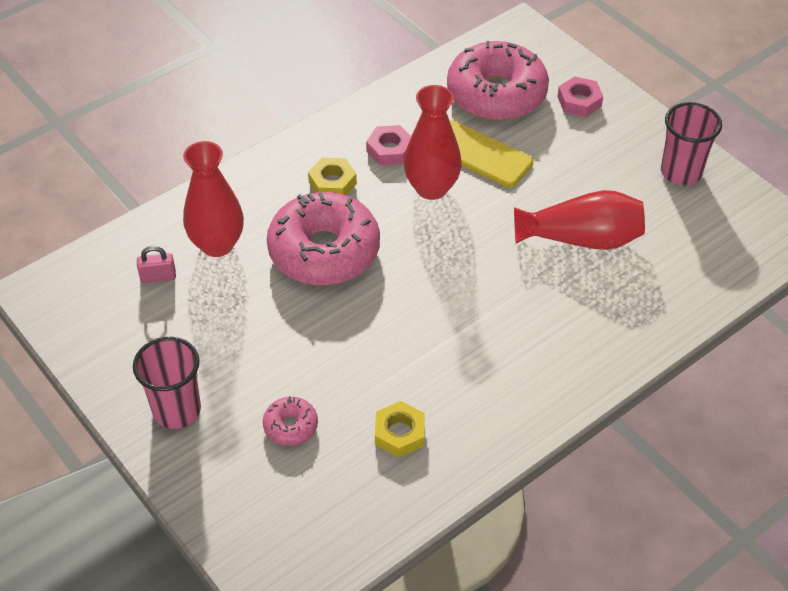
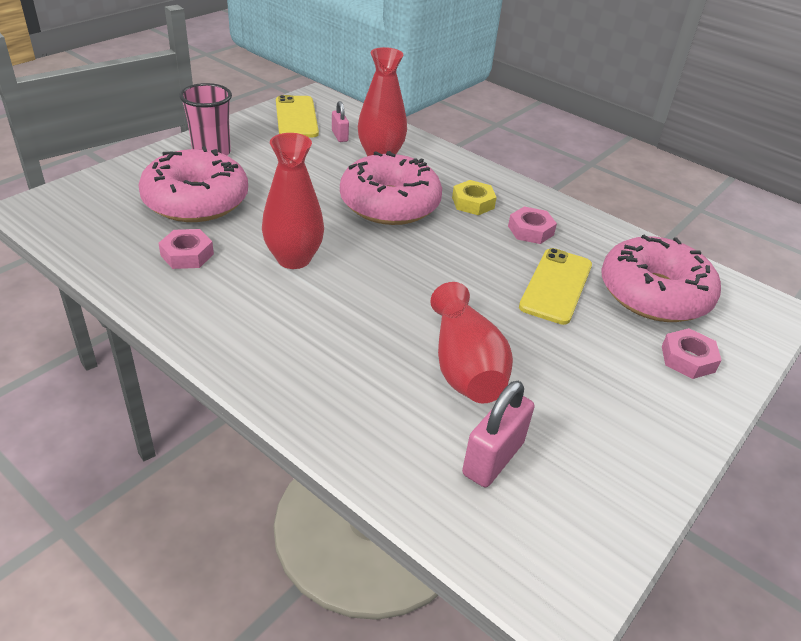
camera: 75 degrees right, 10 degrees down
pink donut [263,396,318,446] -> pink donut [138,146,248,222], size x2.27
yellow nut [375,401,425,458] -> pink nut [158,229,214,269]
red vase [404,85,462,200] -> red vase moved to [262,133,324,269]
pink cup [661,102,722,185] -> none
none -> yellow phone [276,95,319,137]
none -> pink padlock [462,381,535,487]

